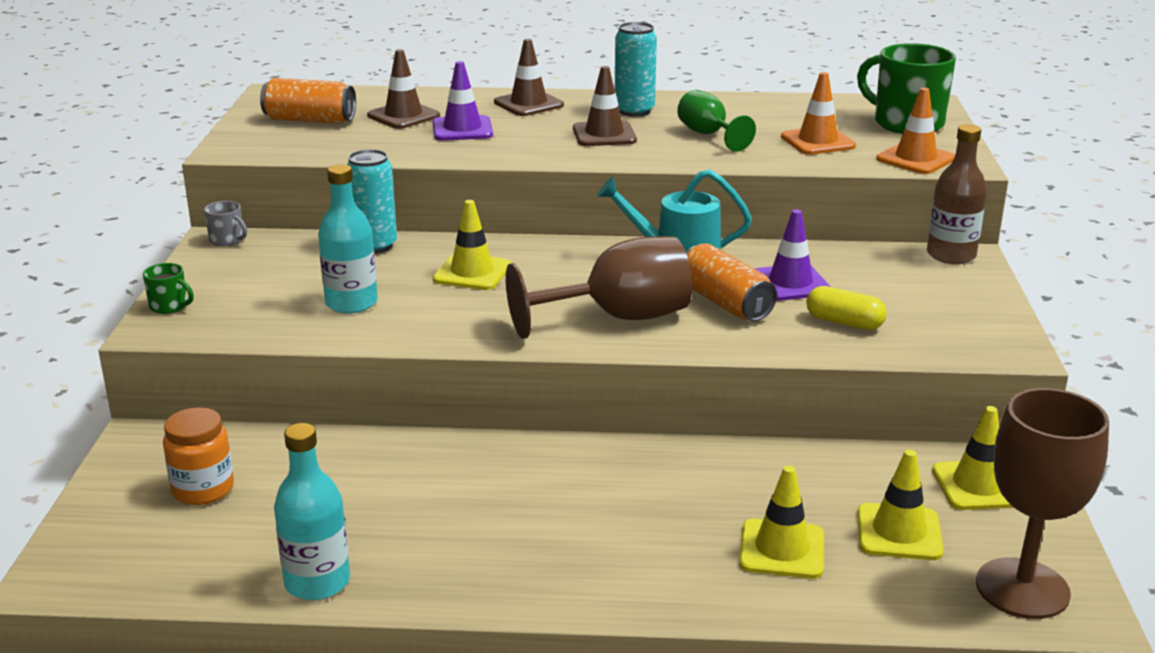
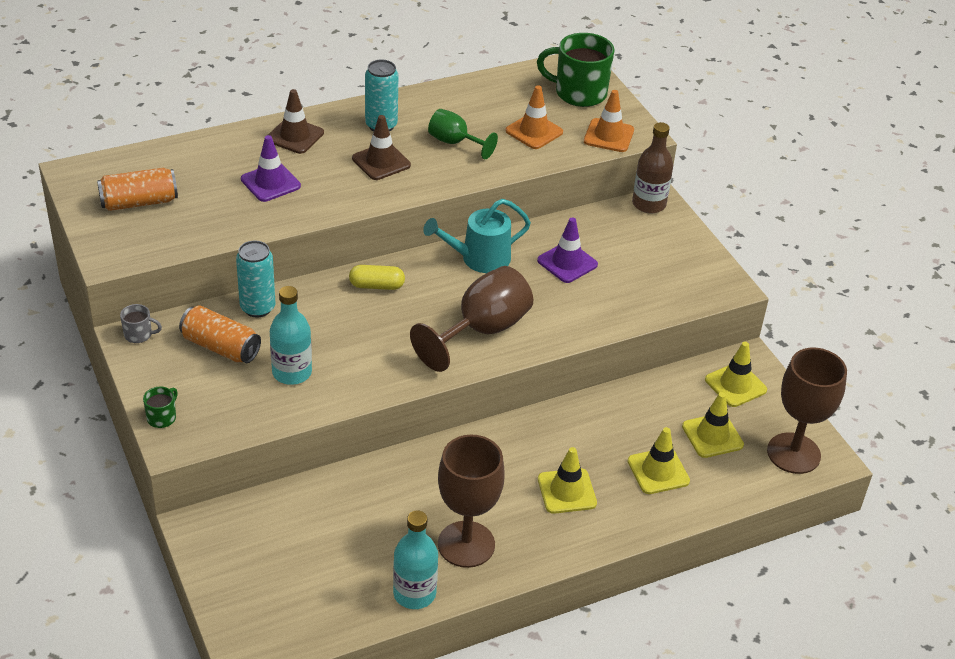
camera: 30 degrees left, 15 degrees up
green mug [143,263,194,314] -> green mug turned 60 degrees counterclockwise [143,387,178,428]
orange jar [163,408,234,505] -> none
brown traffic cone [367,49,440,129] -> none
yellow traffic cone [433,200,511,290] -> yellow traffic cone moved to [538,447,597,514]
orange can [686,243,777,321] -> orange can moved to [179,305,261,363]
yellow capsule [806,286,887,330] -> yellow capsule moved to [349,265,405,290]
none -> brown goblet [438,434,505,568]

